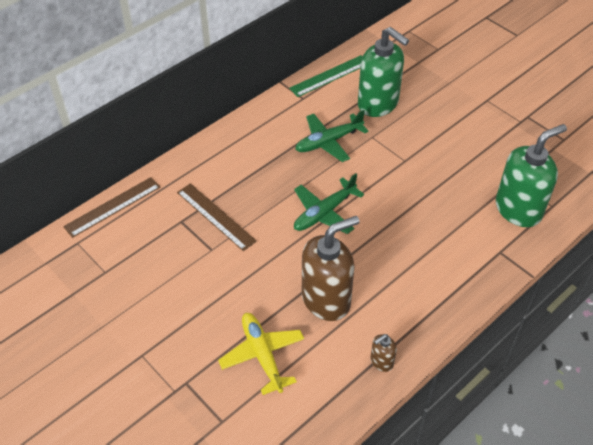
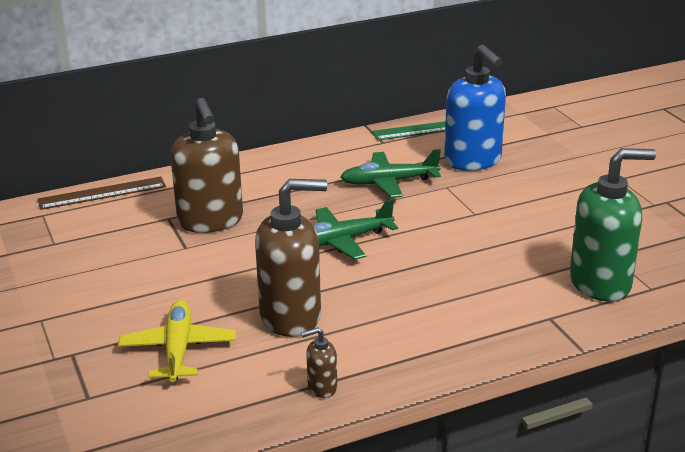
camera: 20 degrees right, 20 degrees down
brown ruler [177,183,257,251] -> brown soap dispenser [170,98,243,233]
green soap dispenser [358,27,409,117] -> blue soap dispenser [444,45,506,171]

